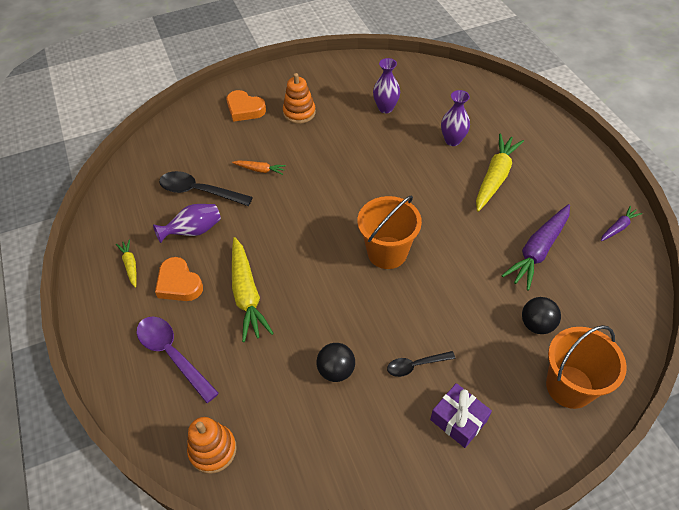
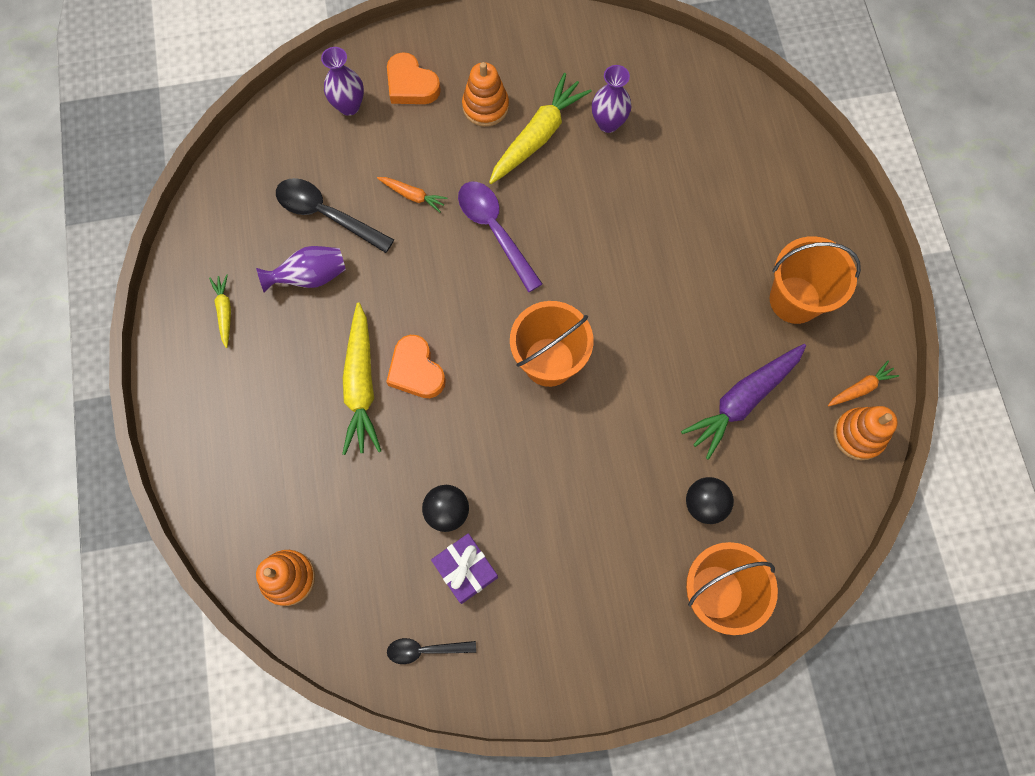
camera: 10 degrees right, 20 degrees up
purple spoon [137,316,219,403] -> purple spoon moved to [458,182,543,292]
orange heart [155,257,203,301] -> orange heart moved to [386,335,446,398]
black spoon [387,351,455,377] -> black spoon moved to [387,638,476,664]
purple gift [430,383,492,448] -> purple gift moved to [431,533,498,604]
purple vase [441,90,470,146] -> purple vase moved to [321,47,364,116]
yellow carrot [476,133,524,212] -> yellow carrot moved to [489,73,592,184]
purple carrot [601,206,642,241] -> orange carrot [828,361,899,406]
none -> orange bucket [770,236,861,324]
none -> orange stacking toy [833,406,898,460]

